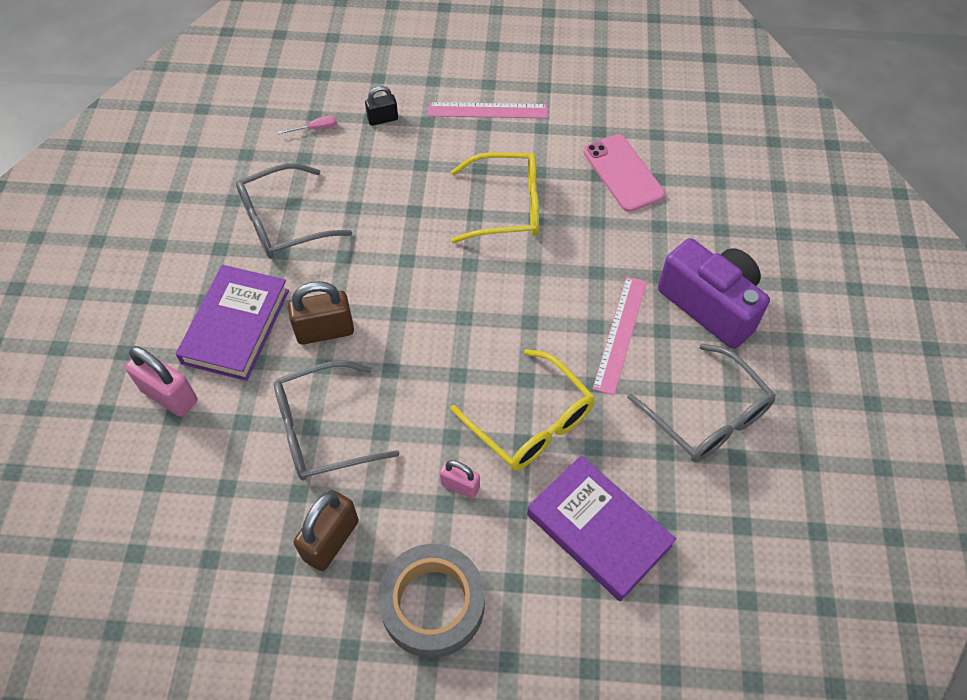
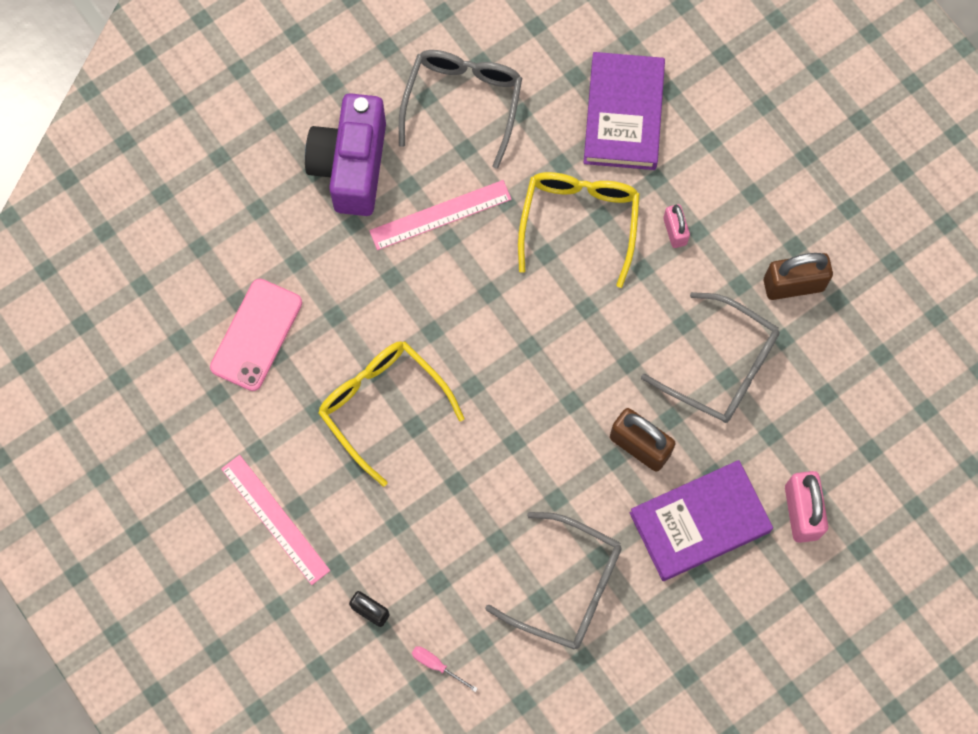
camera: 130 degrees left, 15 degrees up
grey tape [378,544,485,658] -> none

